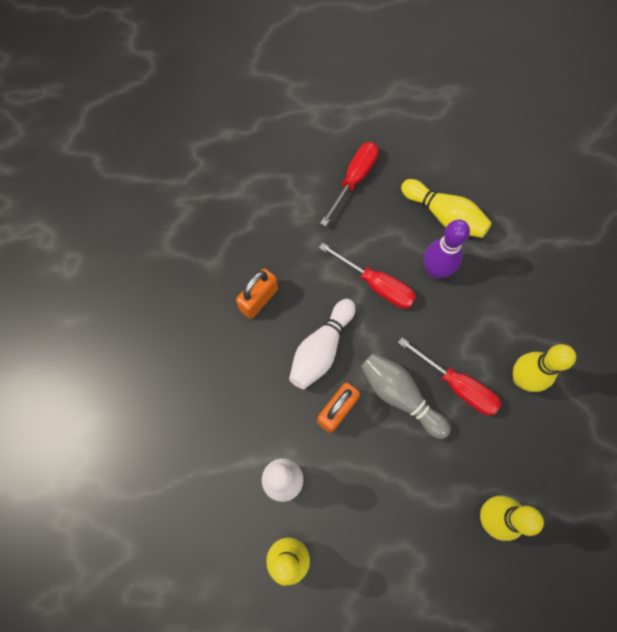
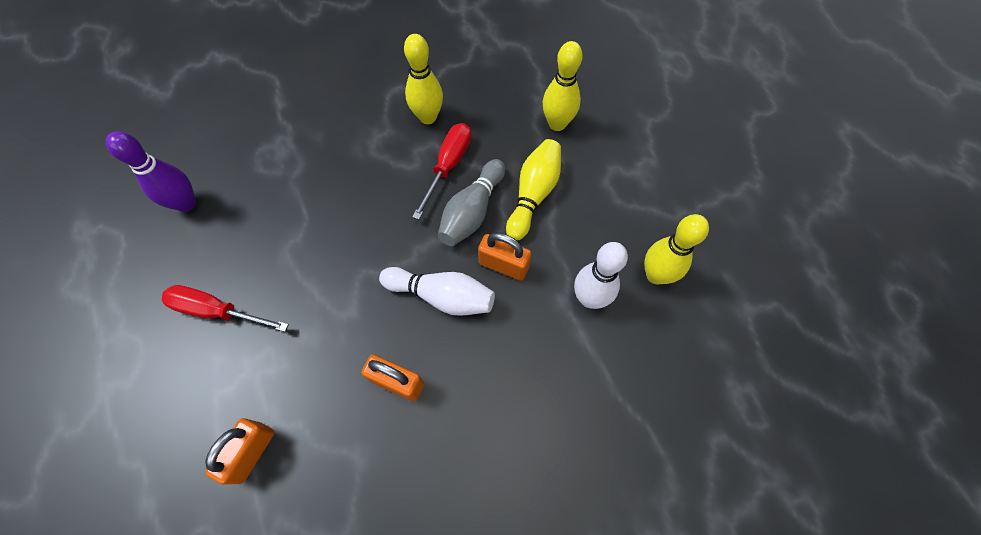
camera: 105 degrees left, 5 degrees down
red screwdriver [319,243,416,309] -> none
yellow bowling pin [401,179,492,238] -> yellow bowling pin moved to [506,139,561,241]
purple bowling pin [424,220,470,279] -> purple bowling pin moved to [106,131,196,212]
none -> orange padlock [205,418,275,484]

